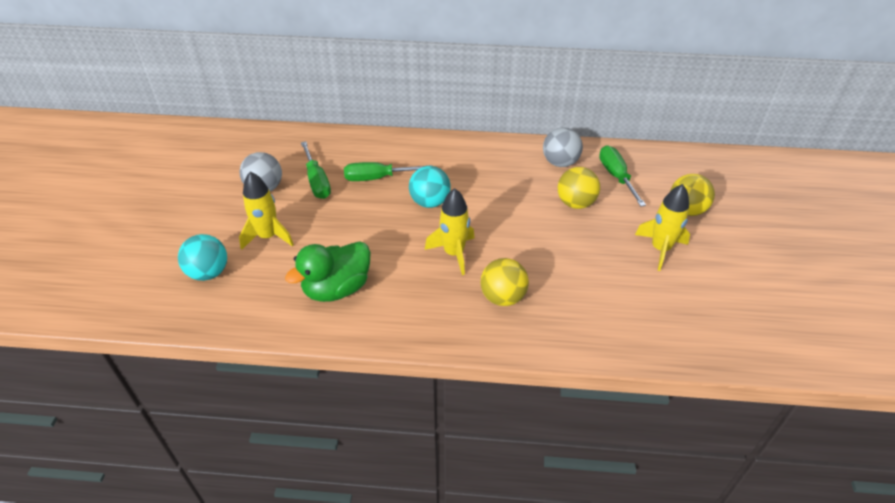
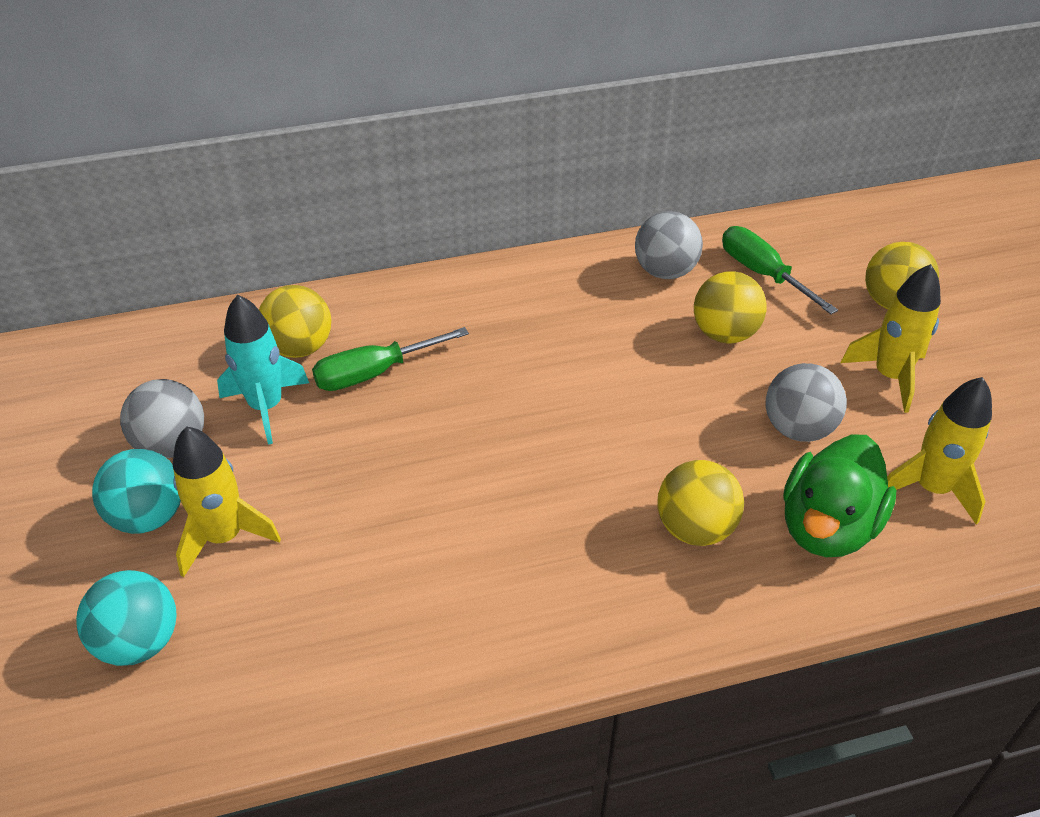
camera: 20 degrees left, 0 degrees up
green duck [285,241,371,302] -> green duck moved to [783,434,896,557]
green screwdriver [301,141,331,199] -> turquoise rocket [217,294,309,445]
turquoise ball [409,166,450,208] -> turquoise ball moved to [92,449,181,534]
yellow rocket [425,188,475,275] -> yellow rocket moved to [887,377,992,525]
none -> yellow ball [259,285,331,358]
none -> grey ball [765,363,847,442]

